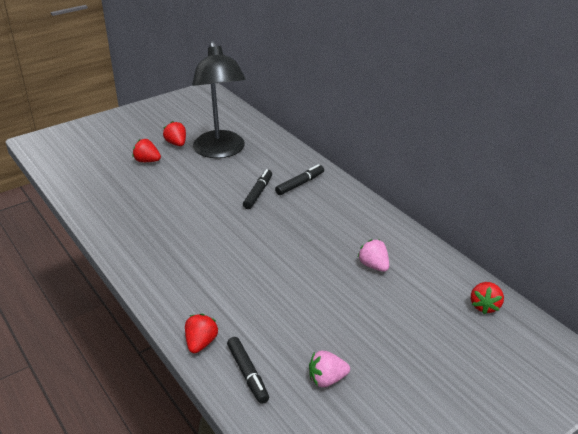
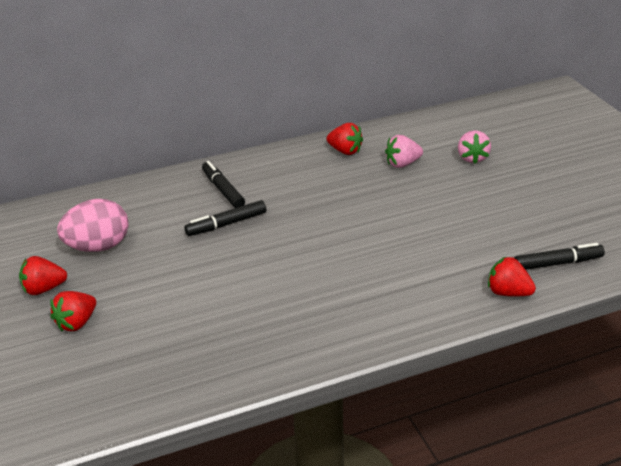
camera: 75 degrees left, 0 degrees up
black lamp [192,41,246,158] -> pink egg [57,199,129,252]
black marker [243,169,272,209] -> black marker turned 60 degrees counterclockwise [184,200,266,236]
pink strawberry [309,351,350,387] -> pink strawberry moved to [458,130,491,164]
red strawberry [471,282,504,314] -> red strawberry moved to [326,123,363,155]

